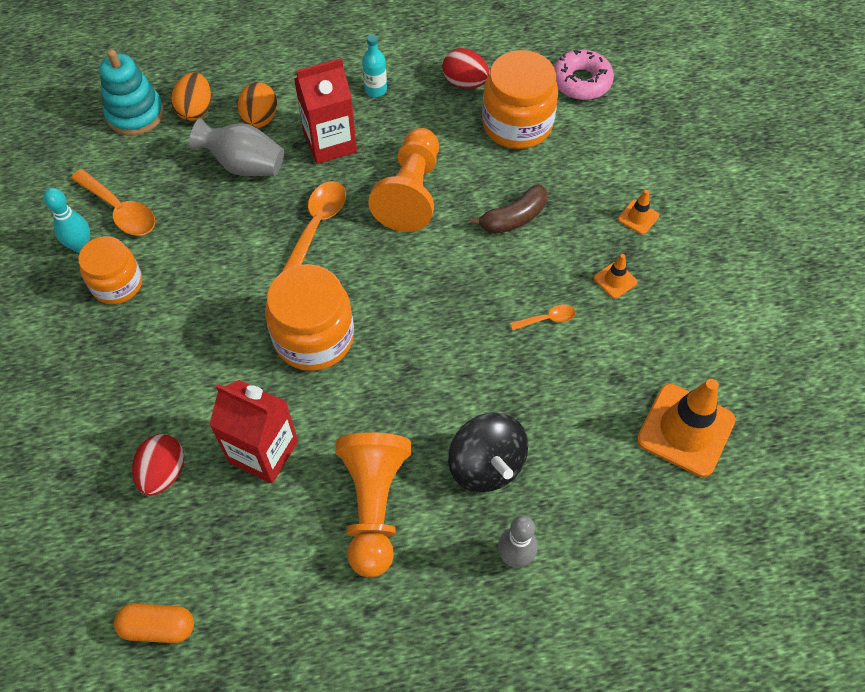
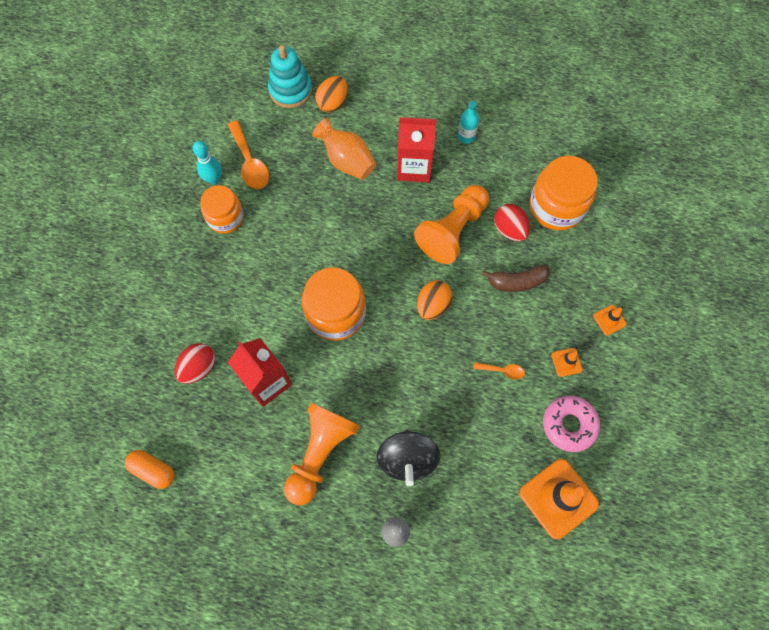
camera: 25 degrees right, 10 degrees up
grey vase [189,118,284,176] -> orange vase [312,118,376,180]
orange egg [238,82,277,128] -> orange egg moved to [417,280,452,320]
orange spoon [282,181,346,272] -> none
red egg [442,48,490,89] -> red egg moved to [494,204,530,241]
pink donut [554,50,614,100] -> pink donut moved to [543,395,600,452]

